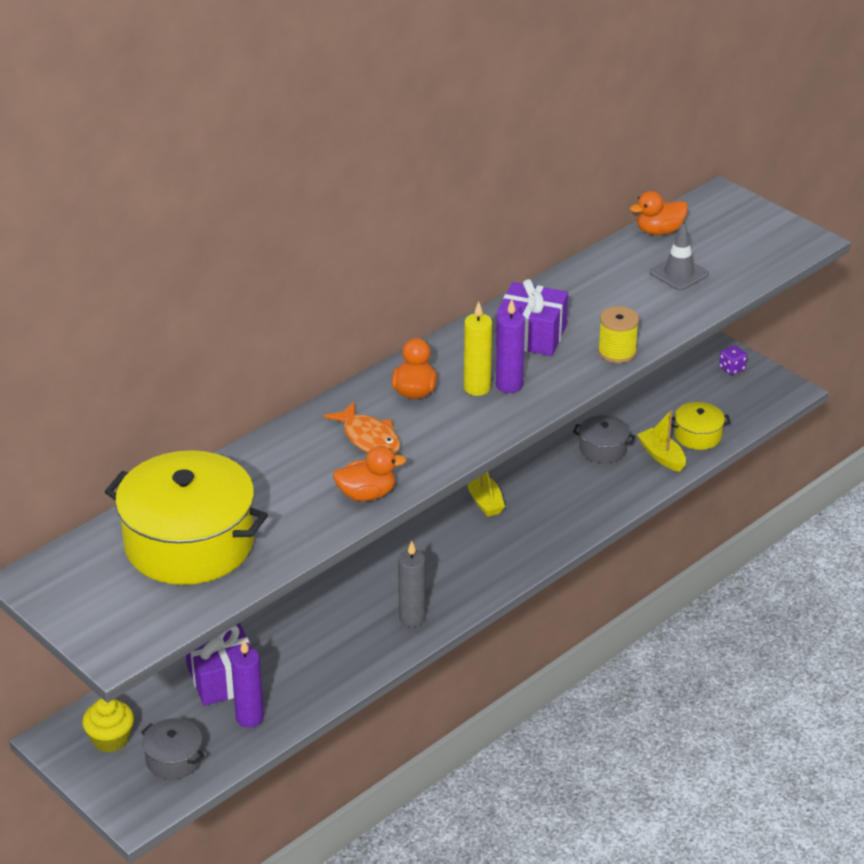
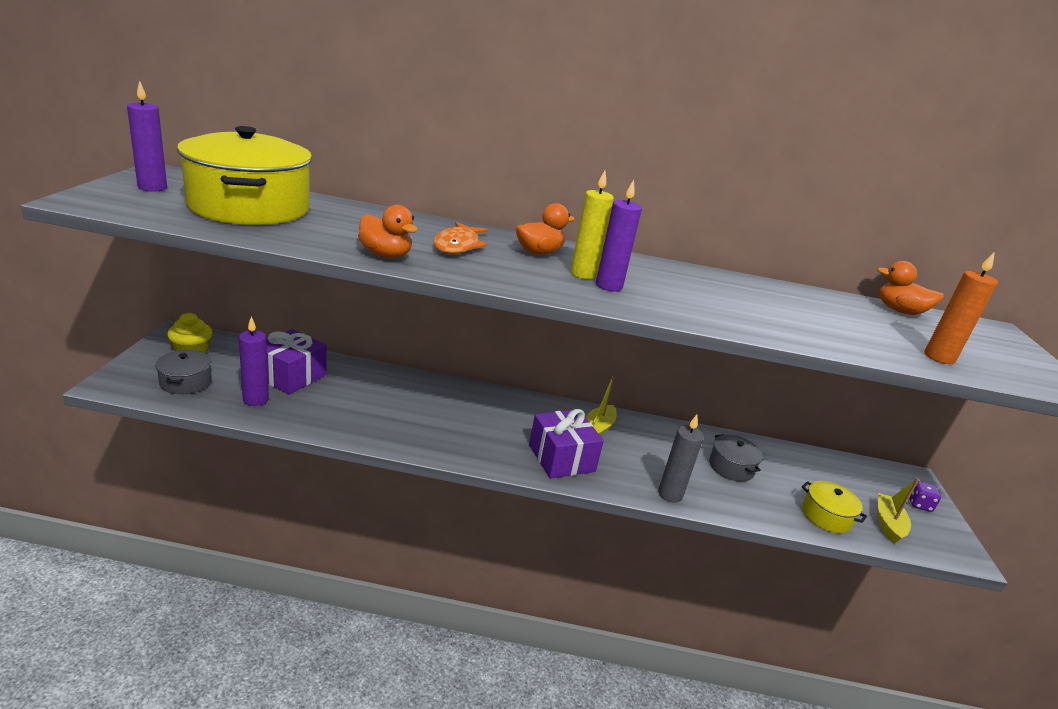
camera: 45 degrees right, 10 degrees down
grey candle [398,541,426,627] -> grey candle moved to [658,415,704,503]
purple gift [496,279,568,356] -> purple gift moved to [529,409,604,479]
yellow spool [598,306,639,363] -> none
yellow boat [637,410,686,472] -> yellow boat moved to [878,478,919,544]
grey traffic cone [650,224,709,291] -> none
none -> purple candle [127,81,167,192]
none -> orange candle [925,252,998,364]

